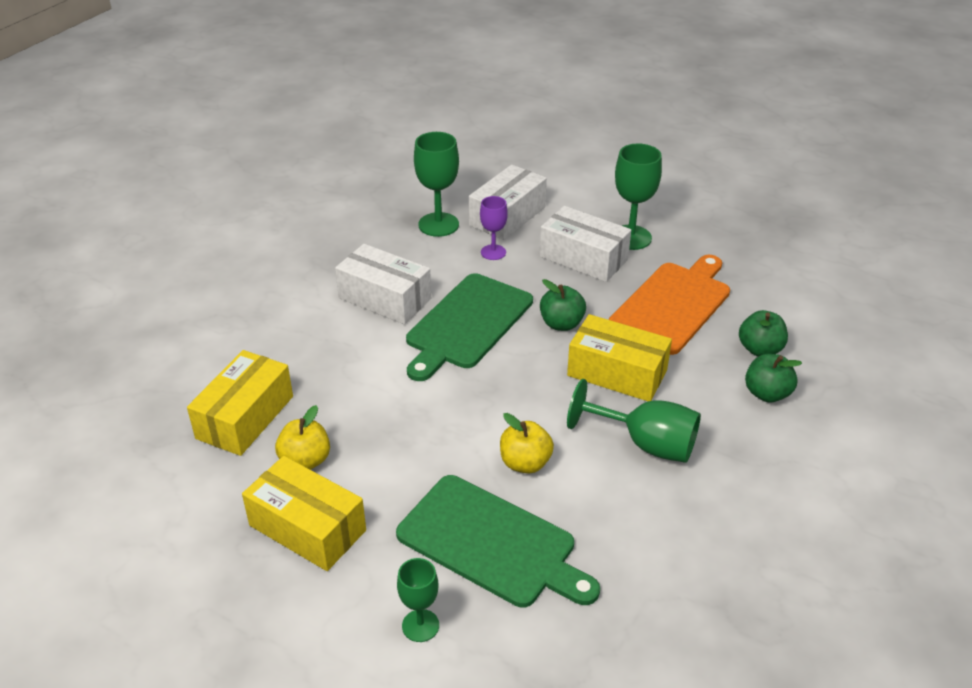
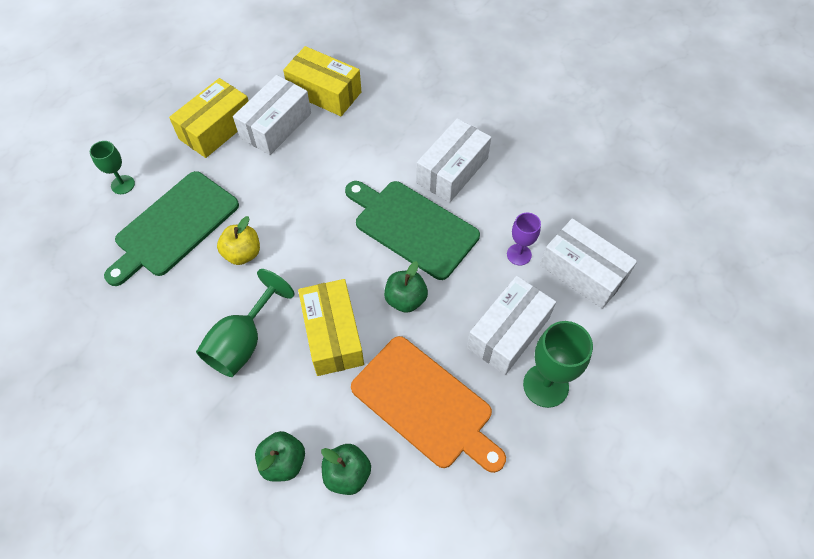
camera: 95 degrees right, 20 degrees up
yellow apple [275,405,330,470] -> white box [233,75,311,155]
green goblet [414,132,459,237] -> none
yellow box [567,314,672,401] -> yellow box turned 45 degrees counterclockwise [298,279,364,376]

